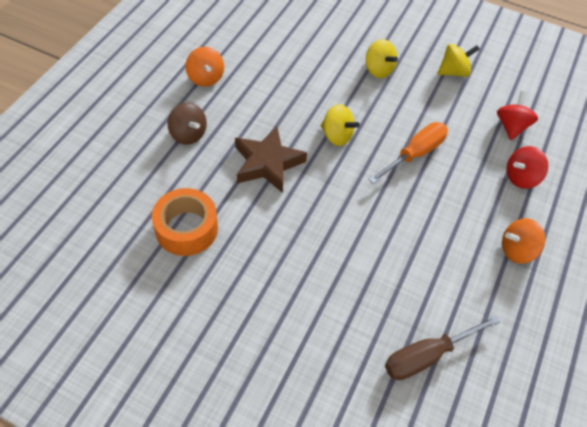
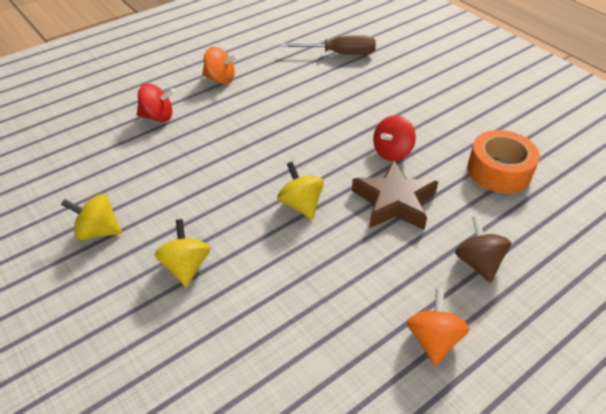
camera: 150 degrees left, 10 degrees down
orange screwdriver [368,122,448,184] -> none
red spinning top [497,91,538,140] -> red spinning top moved to [373,115,416,161]

